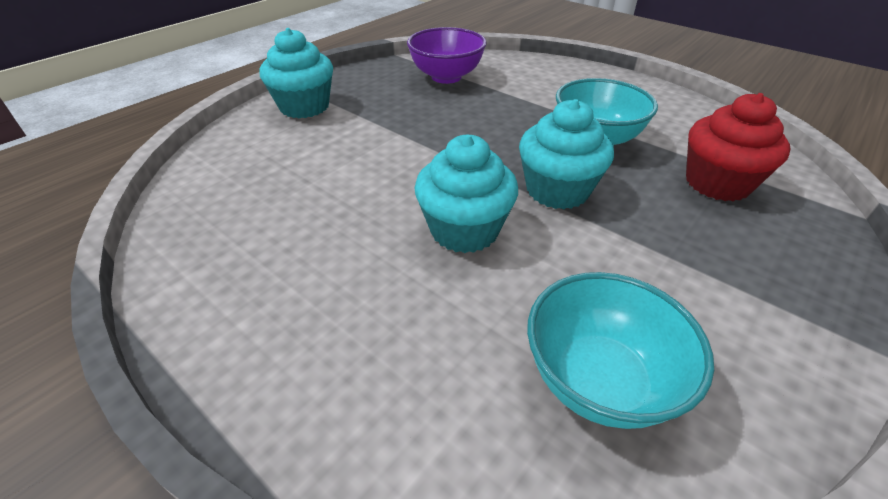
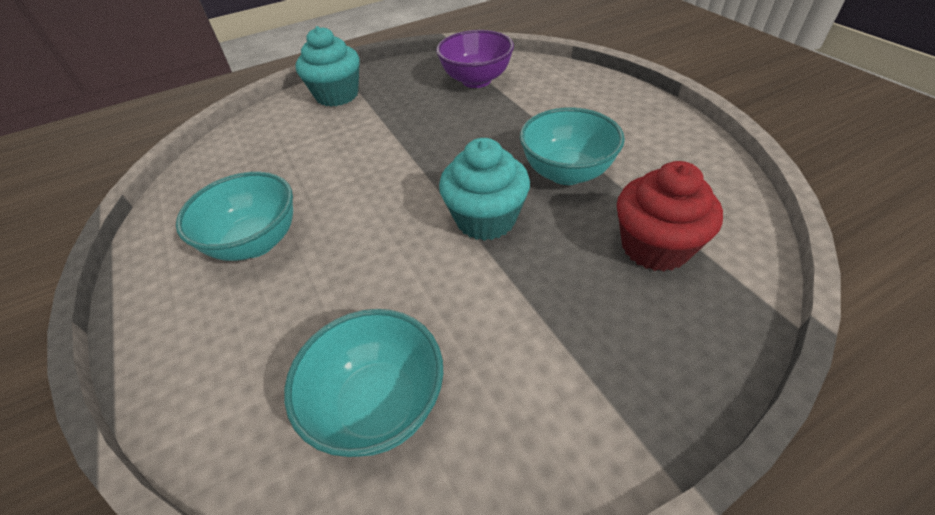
camera: 25 degrees right, 5 degrees up
turquoise cupcake [415,135,518,253] -> none
none -> turquoise bowl [176,172,293,261]

